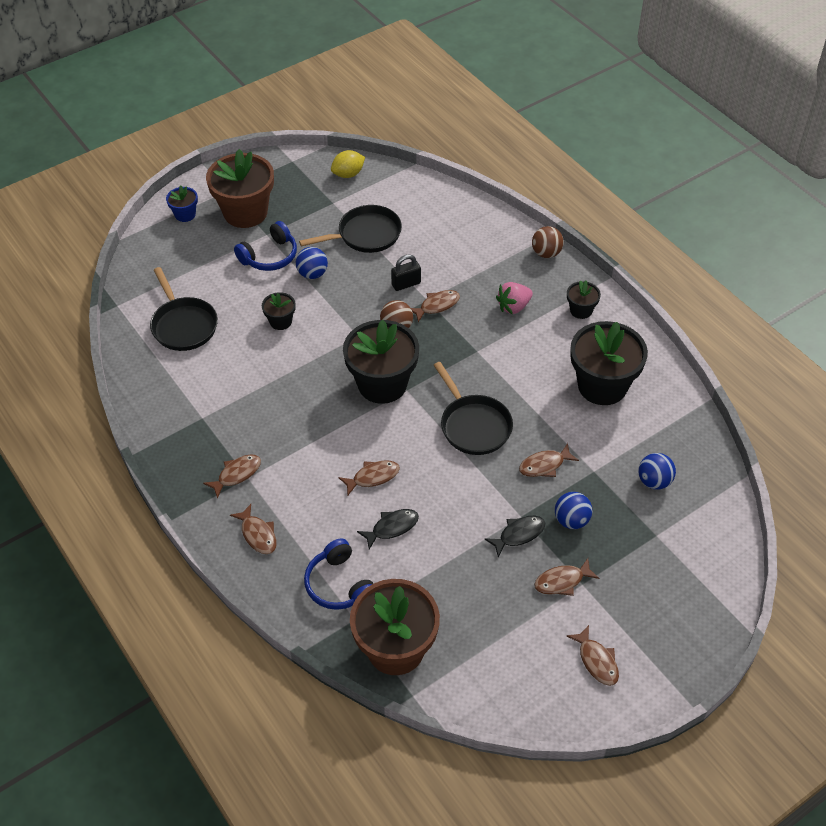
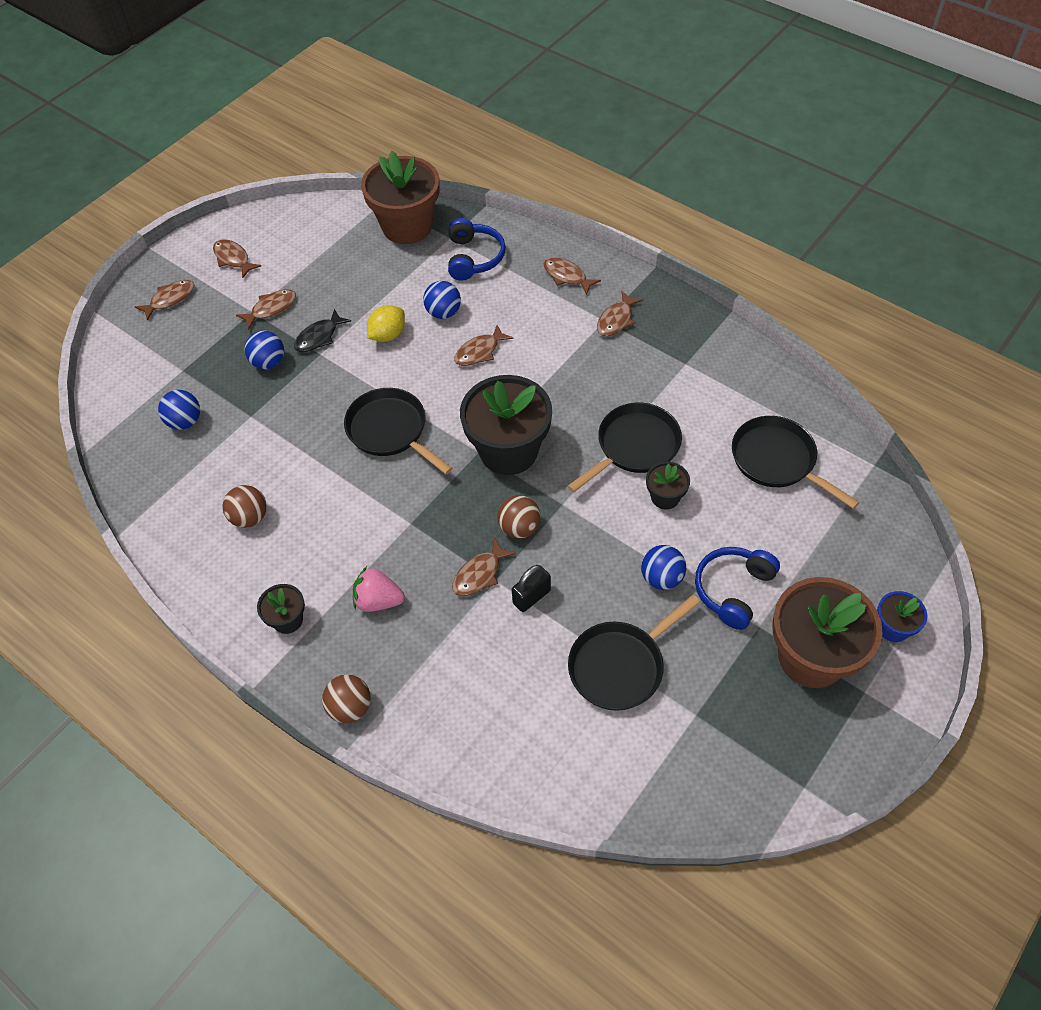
camera: 165 degrees right, 5 degrees up
blue headphones [304,538,373,610] -> blue headphones turned 45 degrees clockwise [448,218,506,281]
yellow lemon [331,150,365,178] -> yellow lemon moved to [367,305,405,342]
black fish [357,509,419,550] -> blue ball [423,281,461,319]
pink strawberry [496,282,533,315] -> pink strawberry turned 120 degrees counterclockwise [353,566,405,612]
brown fish [519,443,579,477] -> brown fish moved to [135,280,194,321]
black flower pot [570,321,648,405] -> brown ball [223,485,267,528]
none -> black pan [567,403,682,493]

